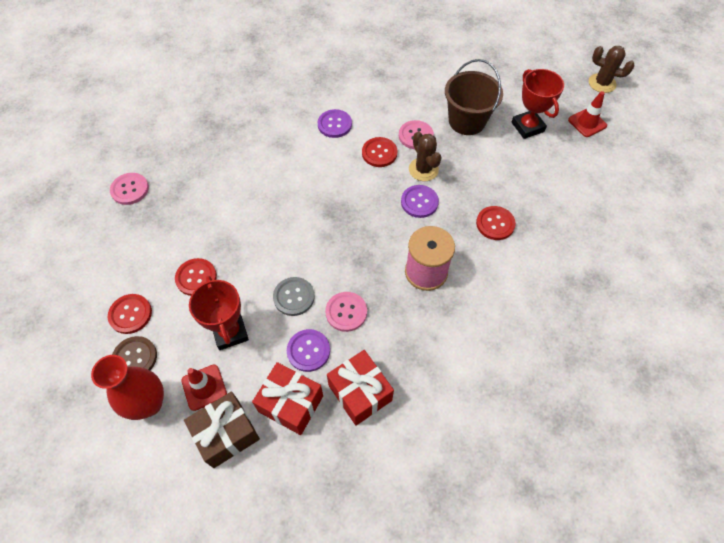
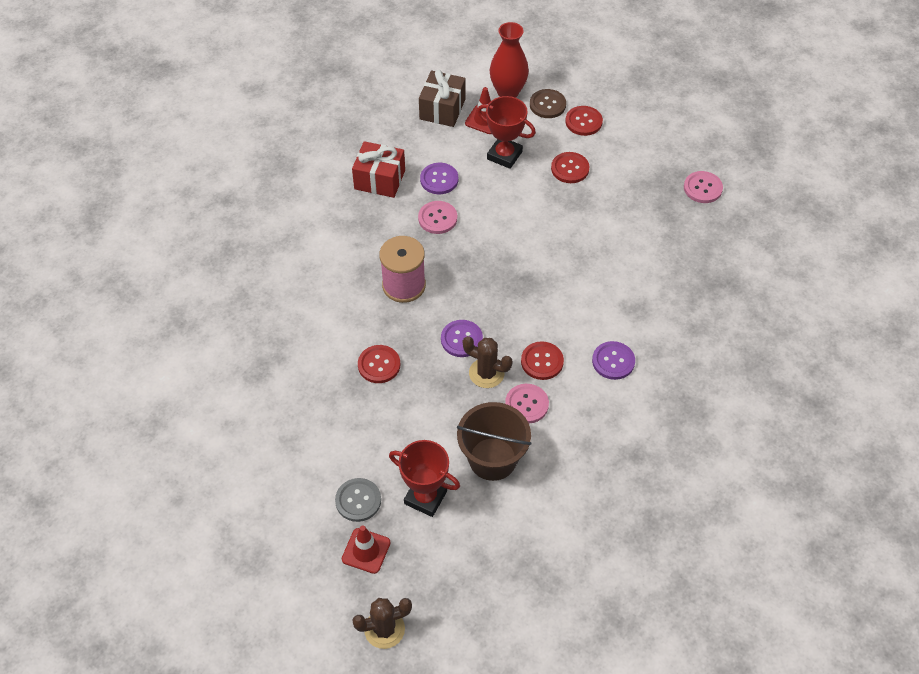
camera: 140 degrees right, 5 degrees down
red gift [252,362,323,435] -> none
grey button [273,277,315,316] -> grey button moved to [335,478,381,522]

